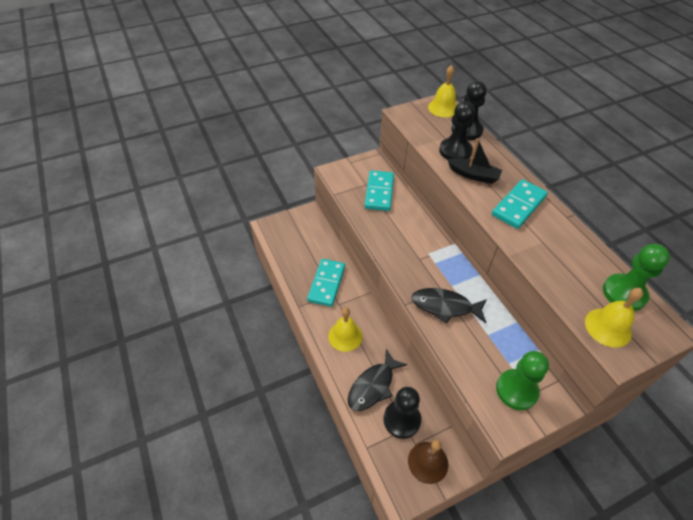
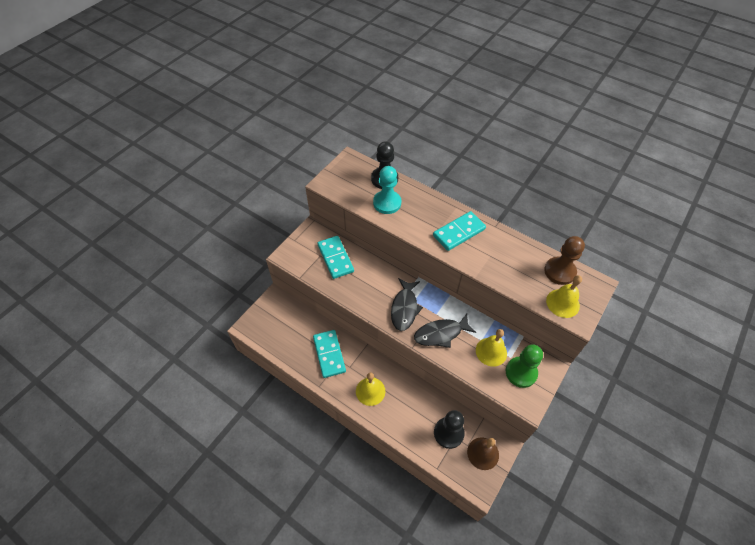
camera: 30 degrees left, 5 degrees up
black fish [348,349,408,411] -> black fish moved to [391,278,423,331]
yellow bell [428,65,457,117] -> yellow bell moved to [476,329,507,367]
black pawn [439,101,475,159] -> turquoise pawn [373,166,401,214]
black boat [447,138,502,184] -> none
turquoise domino [492,179,548,229] -> turquoise domino turned 45 degrees clockwise [433,211,486,251]
green pawn [603,244,670,311] -> brown pawn [544,236,585,285]

